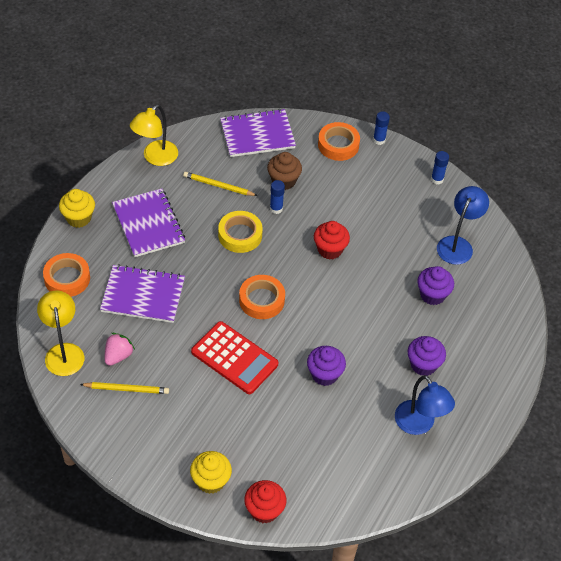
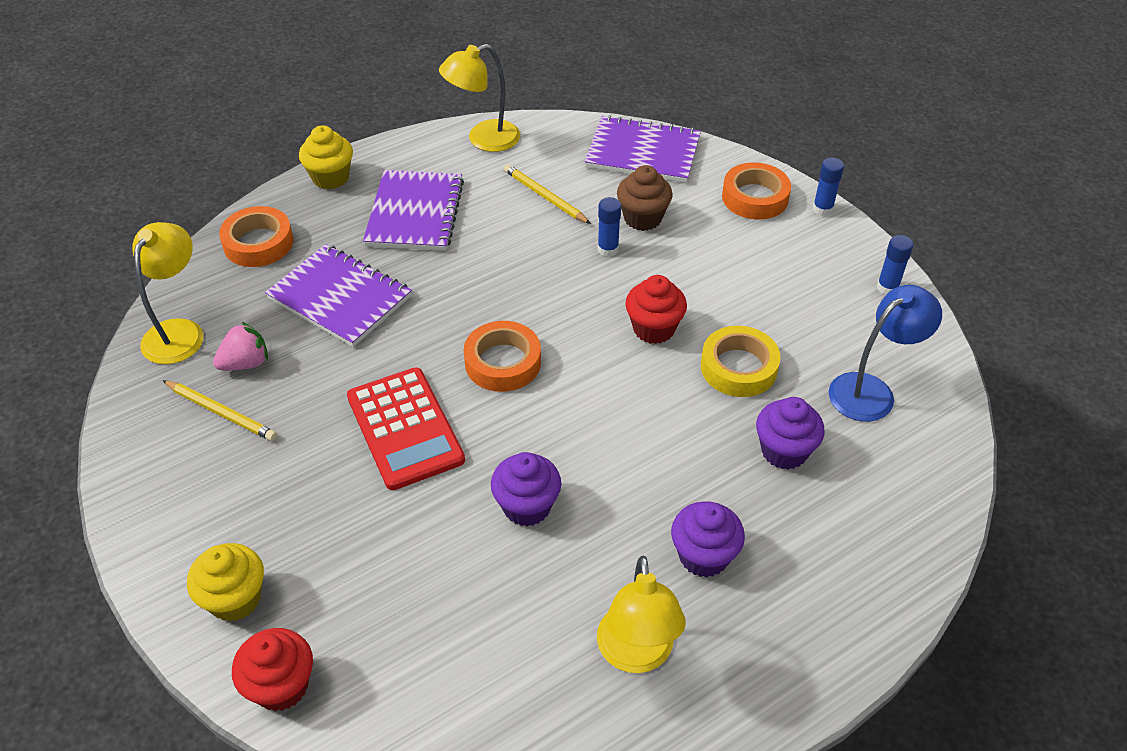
camera: 30 degrees right, 5 degrees down
yellow tape [218,211,263,253] -> yellow tape moved to [701,326,781,397]
blue lamp [395,375,455,435] -> yellow lamp [597,556,686,673]

